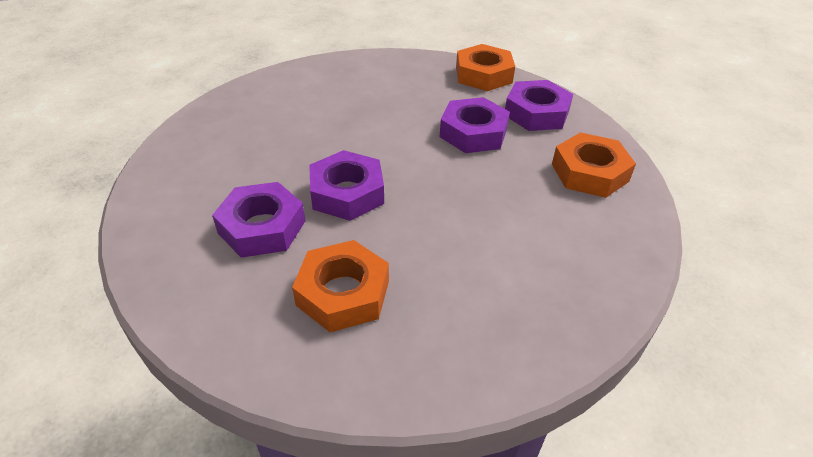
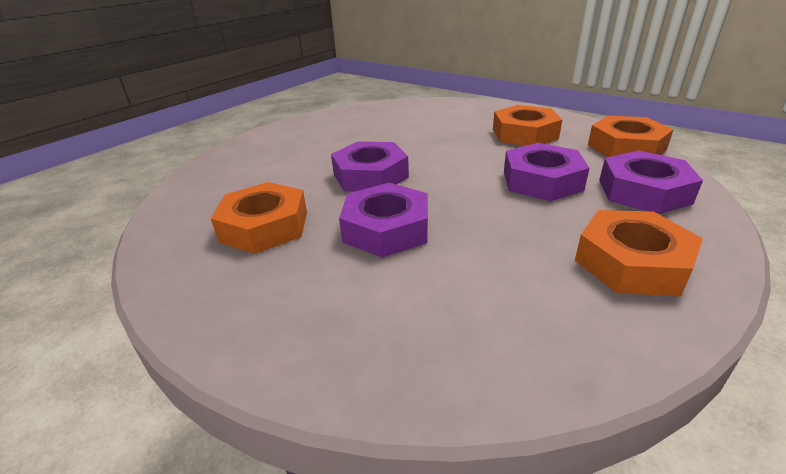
camera: 50 degrees right, 10 degrees down
purple nut [212,182,305,258] -> purple nut moved to [339,183,428,258]
none -> orange nut [493,105,562,146]

